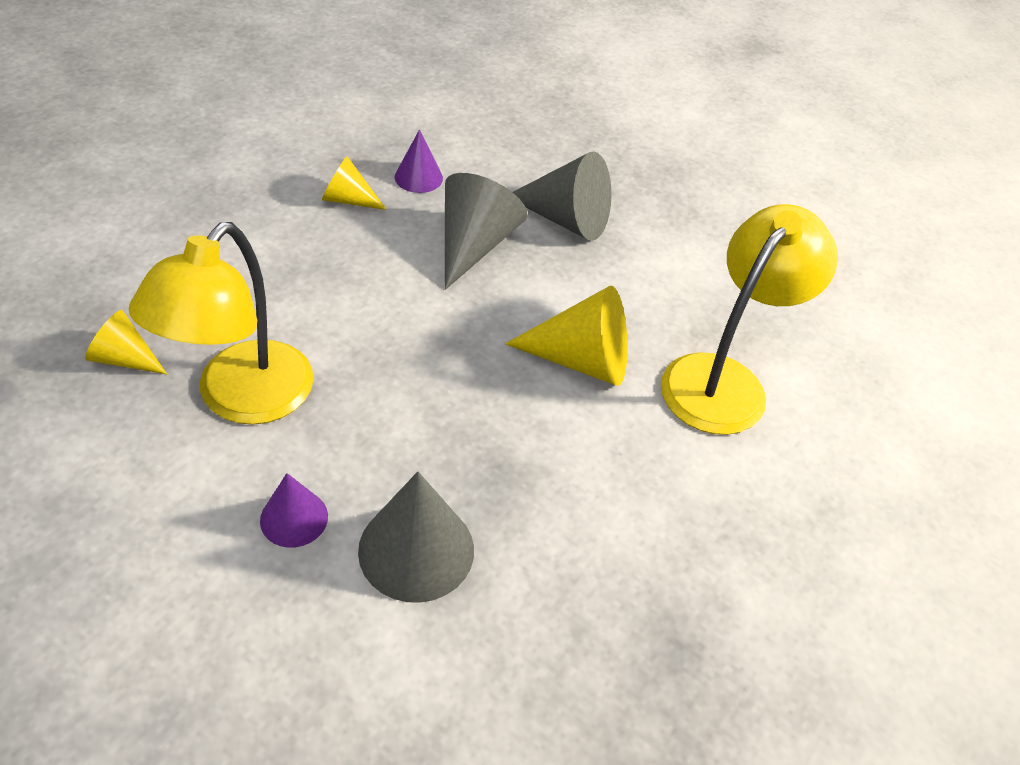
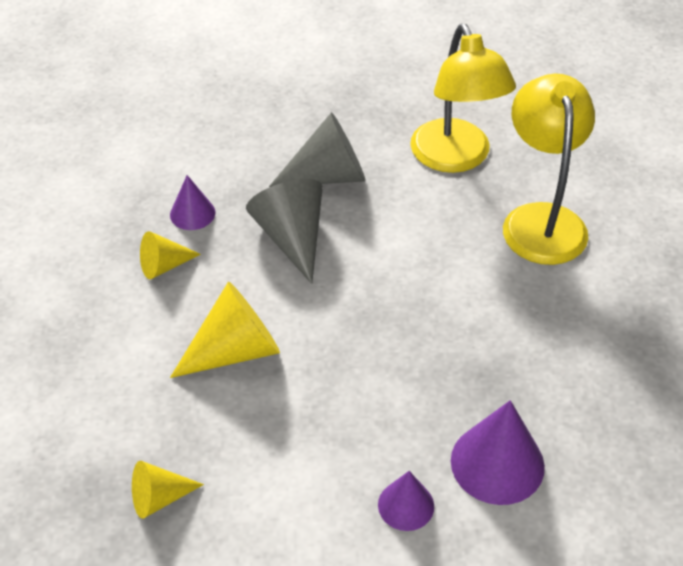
camera: 35 degrees left, 0 degrees up
yellow lamp [129,222,313,425] -> yellow lamp moved to [410,24,516,173]
grey cone [358,472,474,603] -> purple cone [451,400,545,505]
yellow cone [505,286,628,386] -> yellow cone moved to [170,282,280,378]

